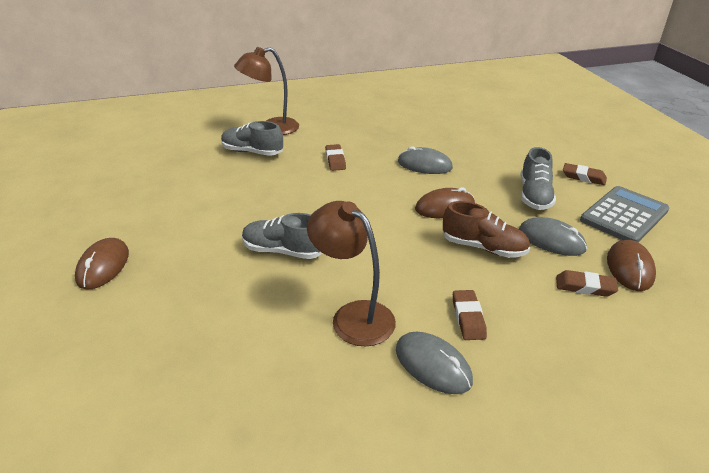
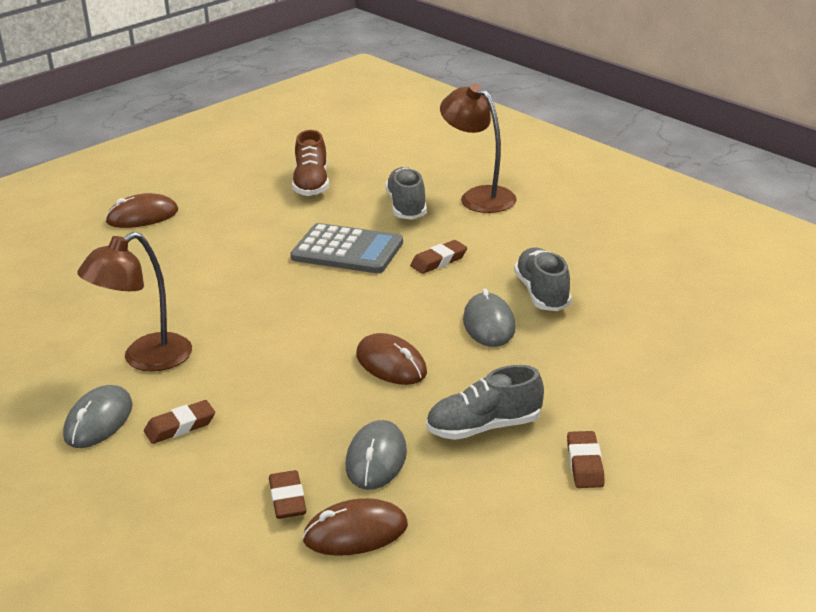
camera: 65 degrees right, 5 degrees down
grey shoe [242,213,322,259] -> grey shoe moved to [514,248,572,311]
brown lamp [307,201,396,346] -> brown lamp turned 150 degrees counterclockwise [77,232,192,372]
brown shoe [443,201,530,258] -> brown shoe moved to [292,130,329,196]
grey calculator [580,186,670,242] -> grey calculator moved to [290,223,403,273]

